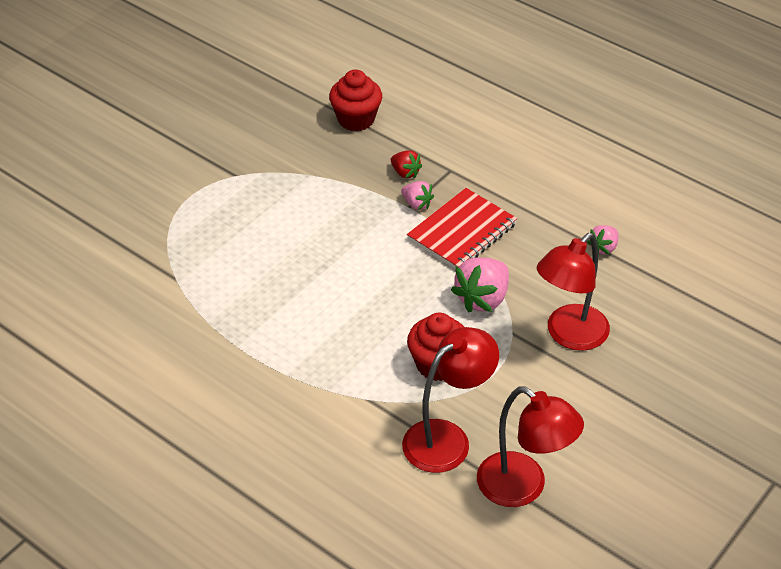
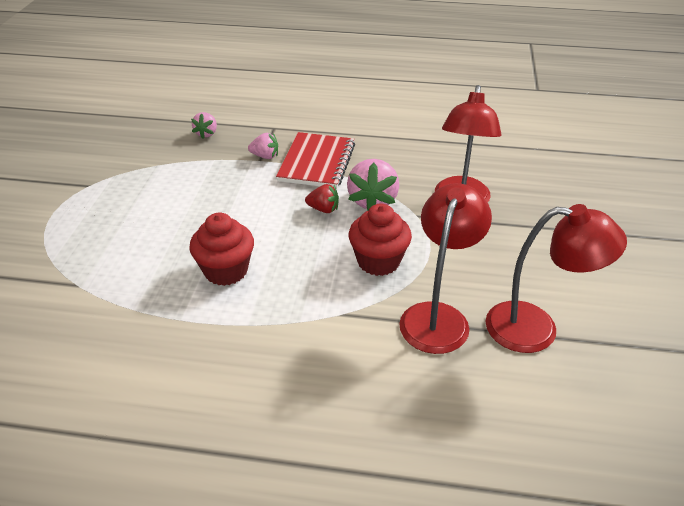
camera: 30 degrees left, 5 degrees down
red cupcake [329,70,382,131] -> red cupcake moved to [189,212,254,286]
red strawberry [391,150,422,178] -> red strawberry moved to [305,184,339,213]
pink strawberry [587,225,619,254] -> pink strawberry moved to [191,112,217,139]

